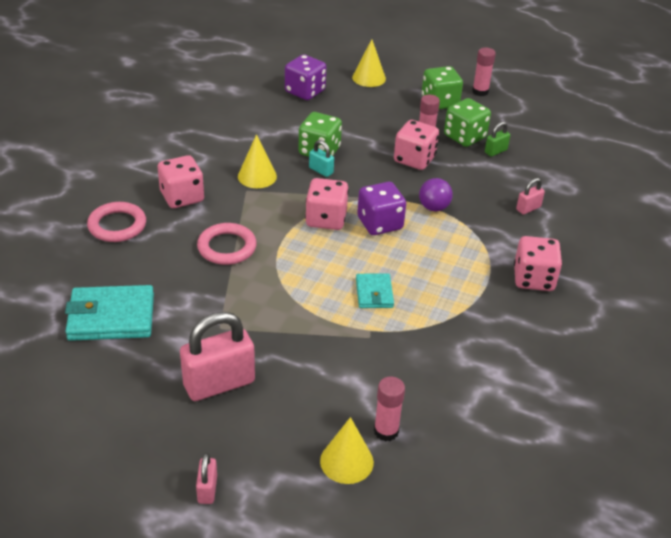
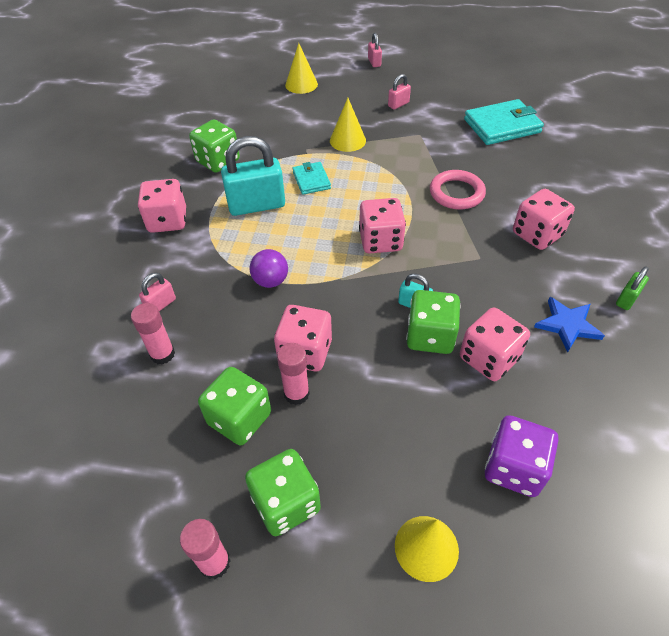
camera: 170 degrees right, 10 degrees up
pink ring [87,202,146,242] -> none
pink padlock [180,312,255,401] -> pink padlock [388,74,411,109], size x0.48
yellow cone [238,134,277,188] -> yellow cone moved to [330,98,366,152]
purple dice [357,182,406,235] -> none
pink glue stick [374,376,405,441] -> pink glue stick moved to [131,303,175,365]
green padlock [485,122,510,157] -> green padlock moved to [616,267,649,310]
none -> green dice [189,119,240,173]
none -> turquoise padlock [221,136,285,216]
none -> pink dice [460,308,530,381]
none -> blue star [534,297,605,353]

